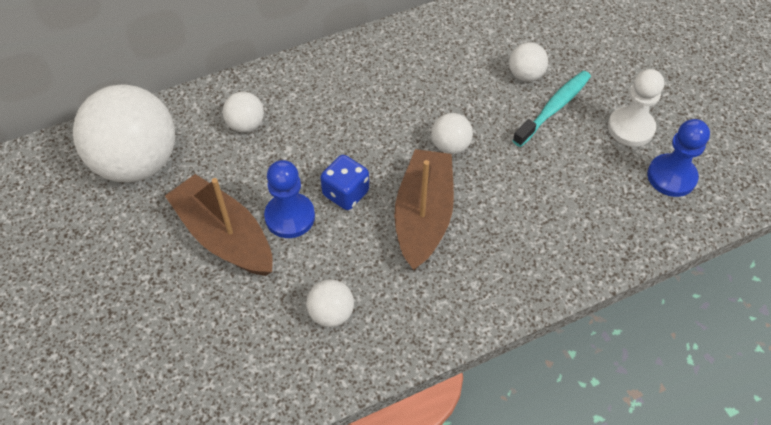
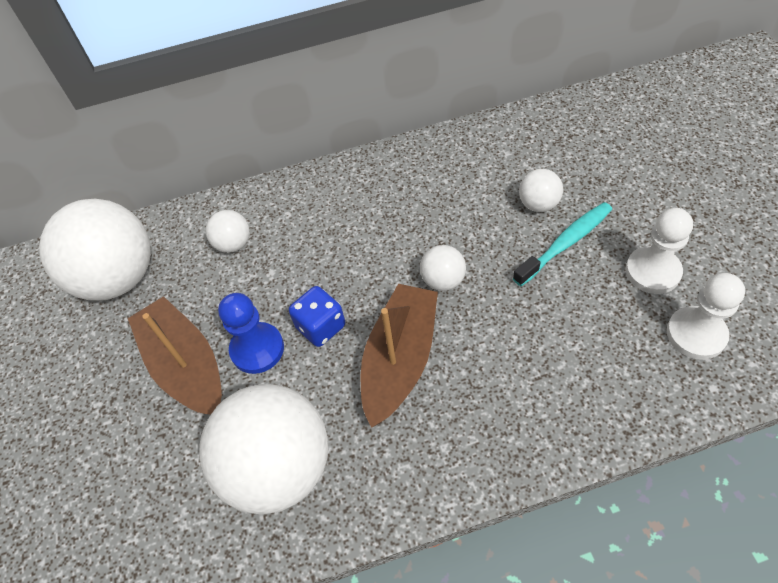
camera: 15 degrees right, 0 degrees up
white ball [306,279,354,327] -> white ball [199,384,328,515], size x2.25
blue pawn [647,119,710,197] -> white pawn [667,273,745,360]

